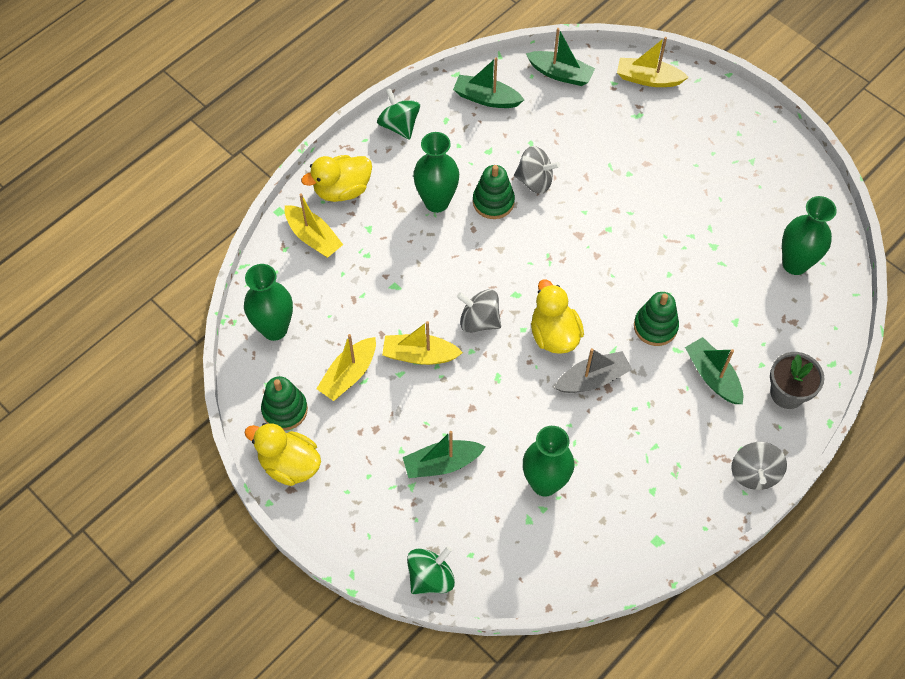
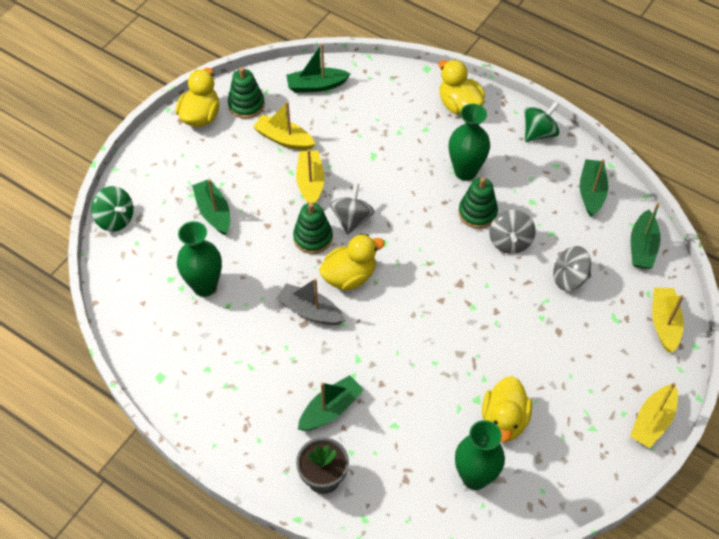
camera: 80 degrees right, 5 degrees down
green vase [244,264,293,341] -> green boat [286,43,351,93]
yellow boat [285,193,343,258] -> yellow boat moved to [630,383,678,448]
grey boat [554,348,632,393] -> grey boat turned 150 degrees clockwise [276,278,346,325]
green stacking toy [634,292,679,346] -> green stacking toy moved to [293,203,333,254]
grey spinning top [731,442,787,490] -> grey spinning top moved to [552,246,591,291]
none -> yellow duck [482,376,532,443]

